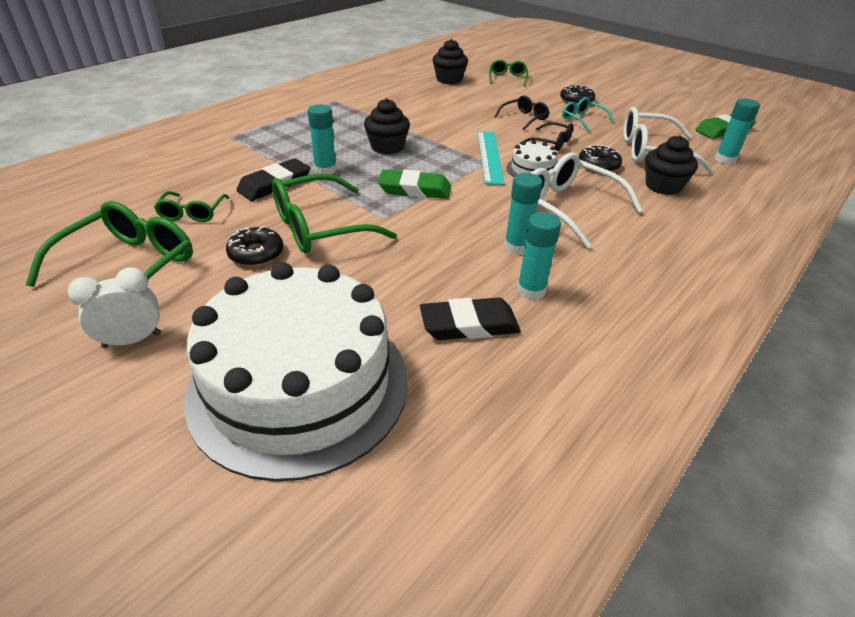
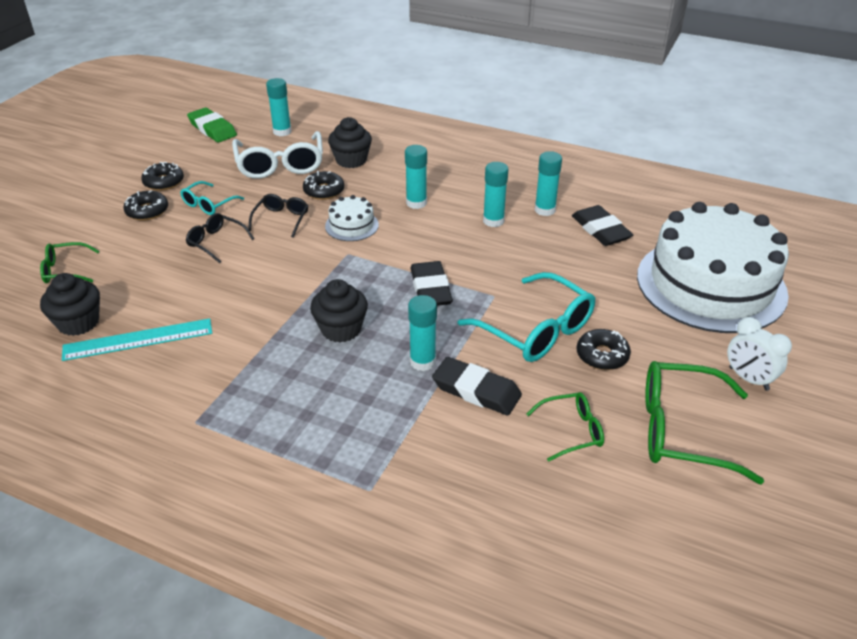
camera: 105 degrees left, 0 degrees up
green glasses [272,174,397,254] -> turquoise glasses [458,272,595,362]
green eraser [378,169,451,199] -> black eraser [410,261,453,306]
turquoise ruler [477,131,505,185] -> turquoise ruler moved to [62,318,212,361]
white glasses [531,152,643,249] -> turquoise glue stick [405,145,427,209]
none -> black donut [141,162,184,191]

